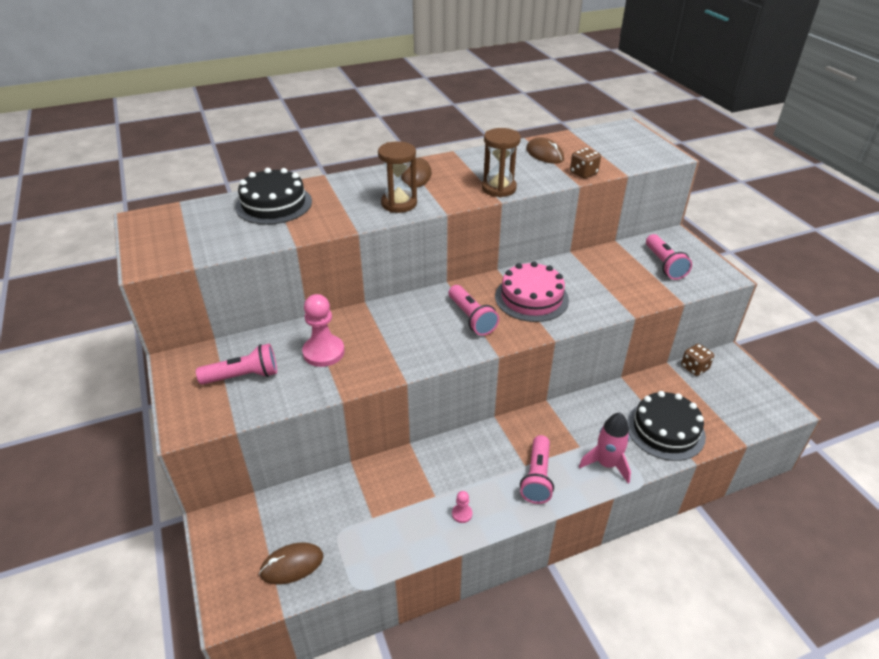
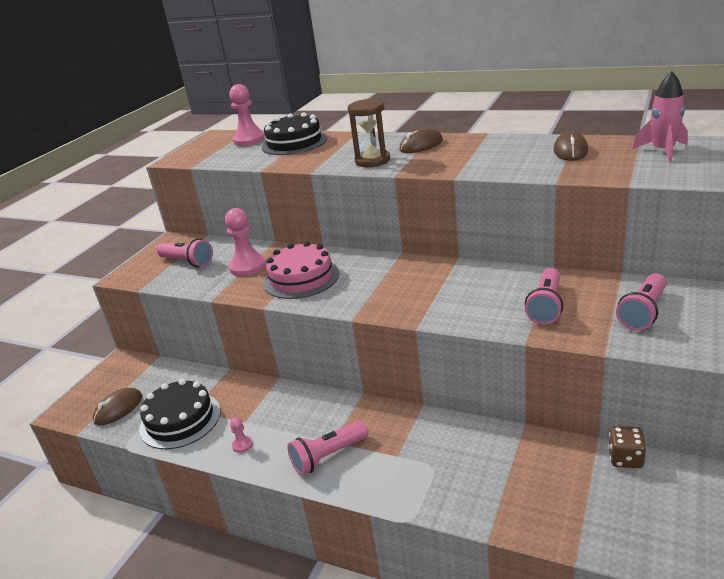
camera: 50 degrees right, 10 degrees down
brown mouse [259,542,323,585] -> brown mouse turned 75 degrees counterclockwise [93,388,142,425]
pink flashlight [449,285,499,336] -> pink flashlight moved to [525,268,563,325]
brown hourglass [482,128,521,197] -> none
pink cake [495,261,569,322] -> pink cake moved to [264,241,340,299]
brown dice [570,148,601,179] -> none
pink rocket [579,413,631,484] -> pink rocket moved to [633,71,688,163]
black cake [627,391,706,461] -> black cake moved to [139,379,220,449]
none -> pink pawn [229,84,265,146]

